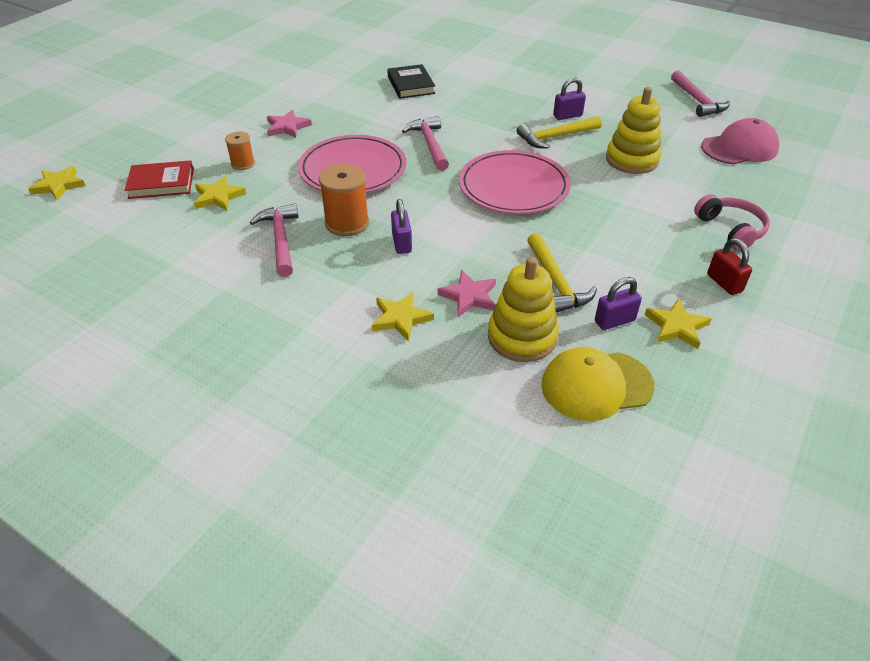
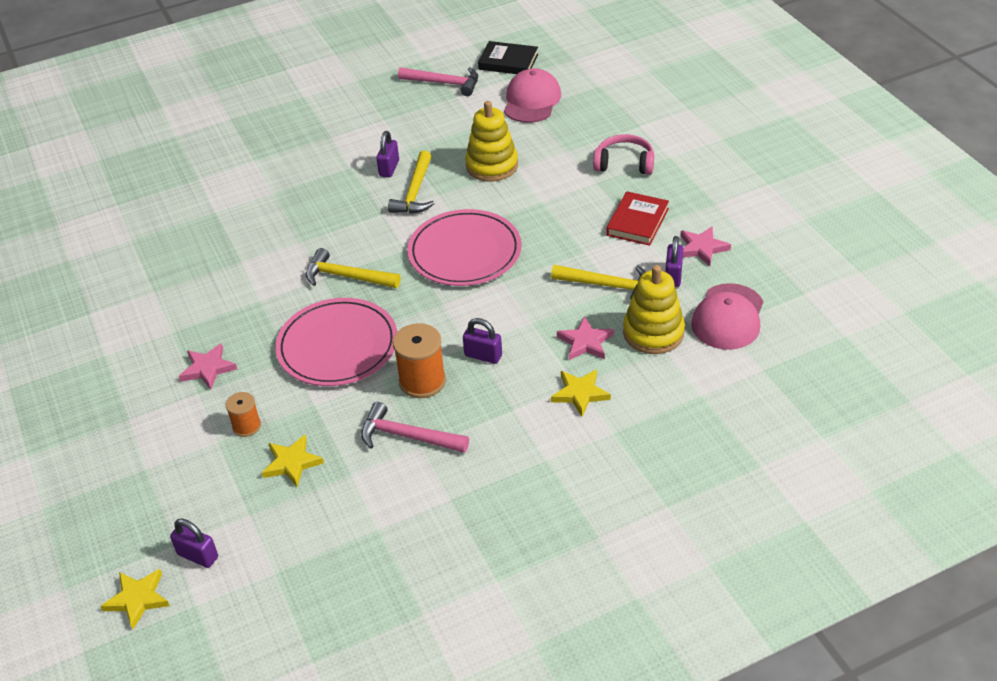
camera: 55 degrees left, 0 degrees up
red book [125,160,194,199] -> red book moved to [606,191,669,246]
black book [388,64,435,99] -> black book moved to [478,41,538,74]
pink hammer [402,116,449,171] -> yellow hammer [306,248,401,288]
yellow cap [541,347,655,421] -> pink cap [691,283,763,350]
yellow star [645,298,712,349] -> pink star [680,226,731,266]
red padlock [707,238,752,295] -> none
none -> purple padlock [170,518,218,568]

